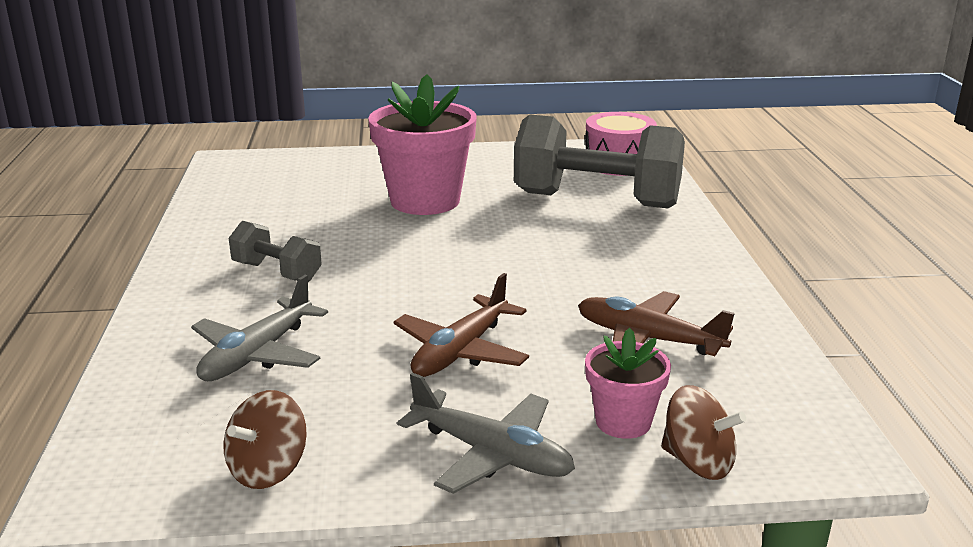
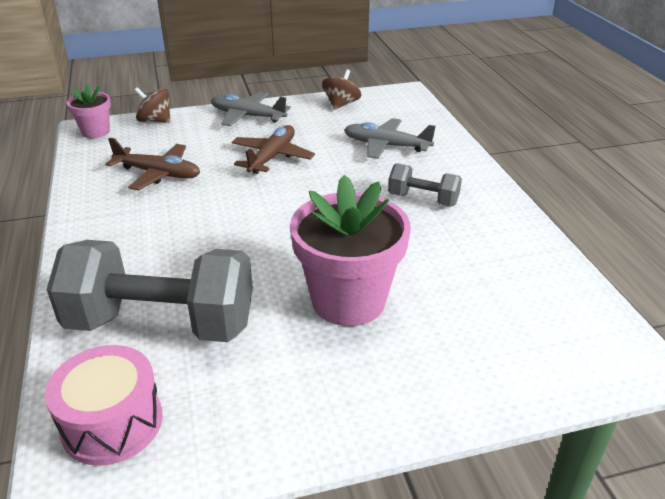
camera: 170 degrees right, 10 degrees up
grey plane [191,275,328,381] -> grey plane turned 90 degrees counterclockwise [344,118,436,159]
pink flower pot [585,328,671,439] -> pink flower pot moved to [67,84,111,138]

